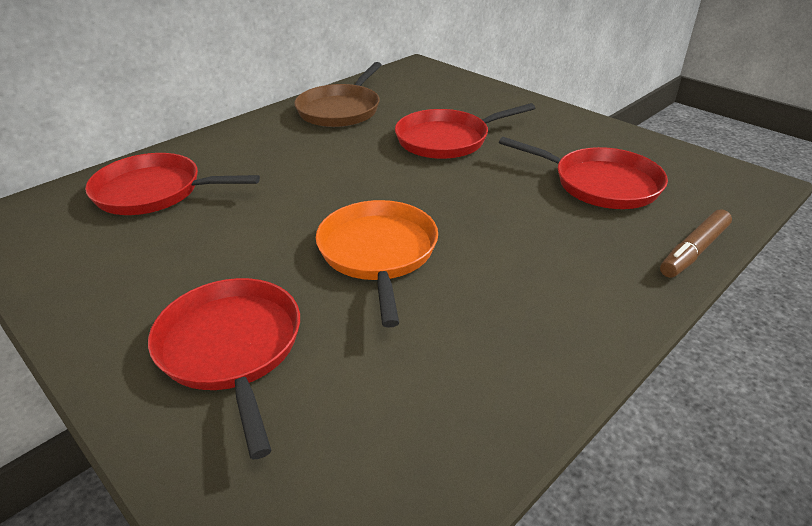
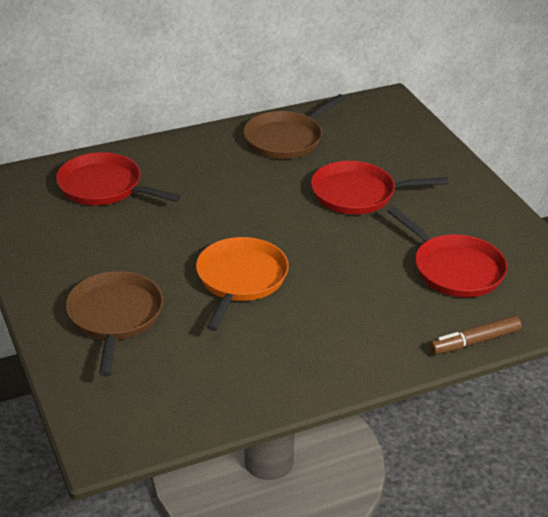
camera: 20 degrees right, 0 degrees up
red pan [148,278,300,459] -> brown pan [66,271,163,377]

